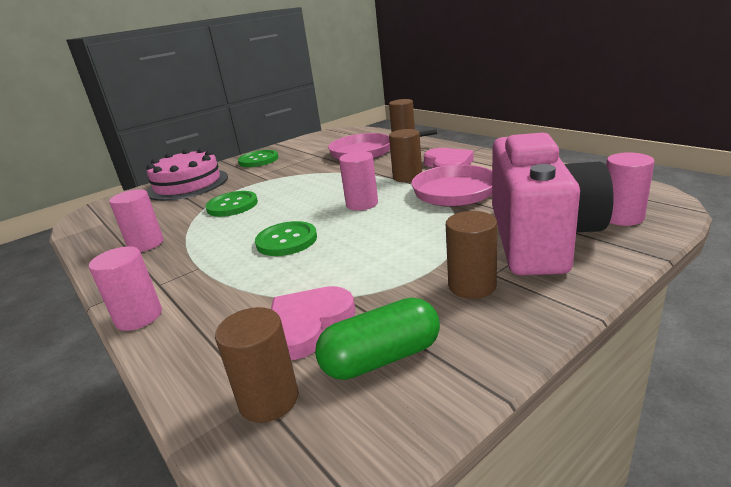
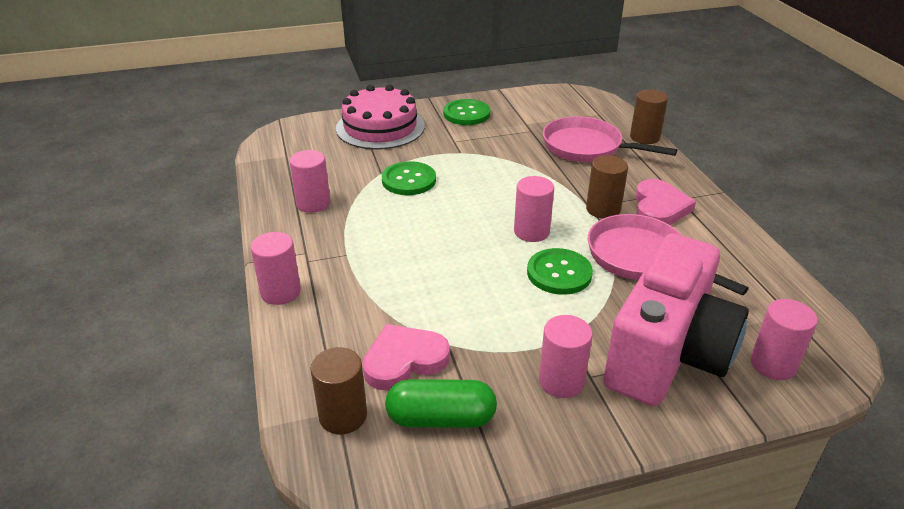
camera: 20 degrees right, 10 degrees up
green button [255,221,317,256] -> green button moved to [527,248,593,295]
brown cylinder [446,211,497,299] -> pink cylinder [539,315,593,398]

